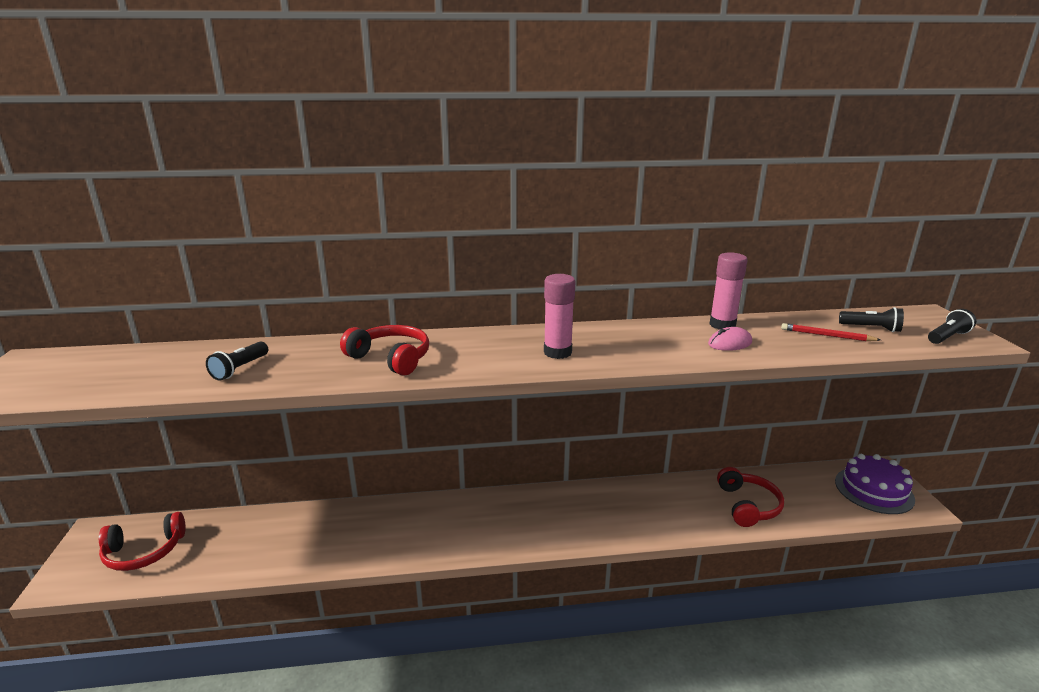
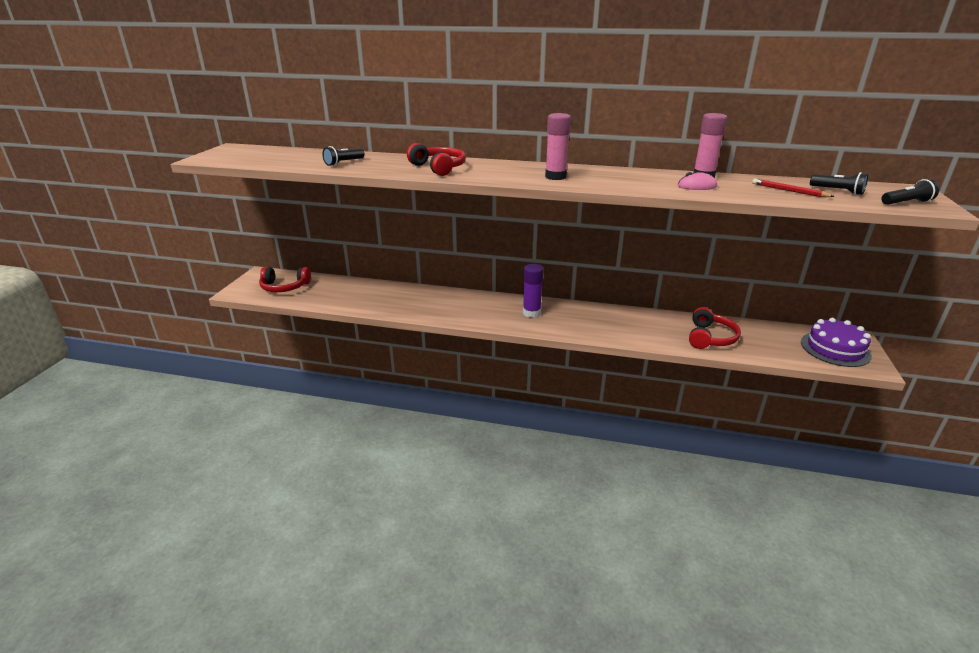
camera: 20 degrees right, 5 degrees up
none -> purple glue stick [523,264,544,318]

